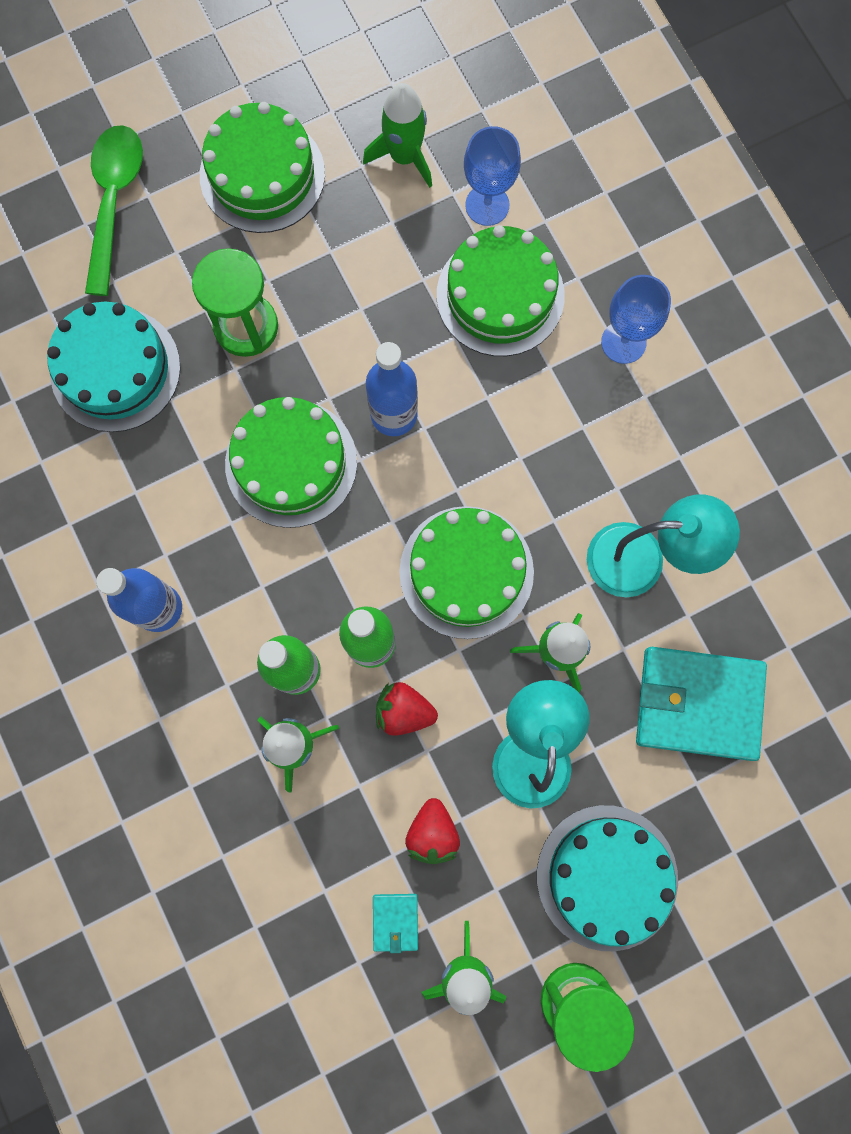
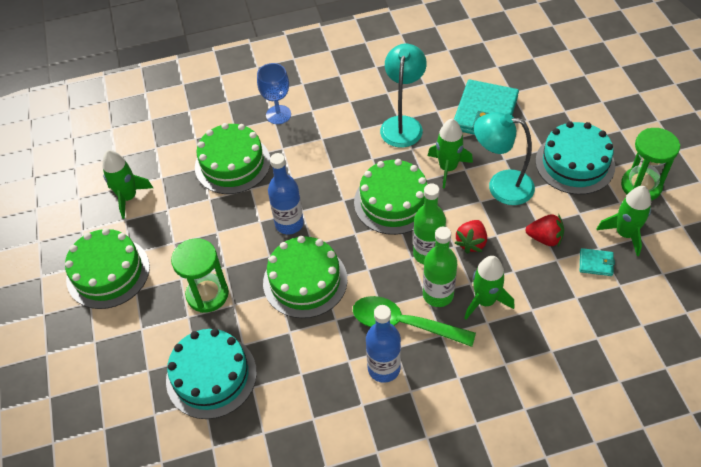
camera: 75 degrees left, 25 degrees down
green spoon [85,125,143,296] -> green spoon moved to [353,296,476,347]
blue goblet [464,126,521,226] -> none

